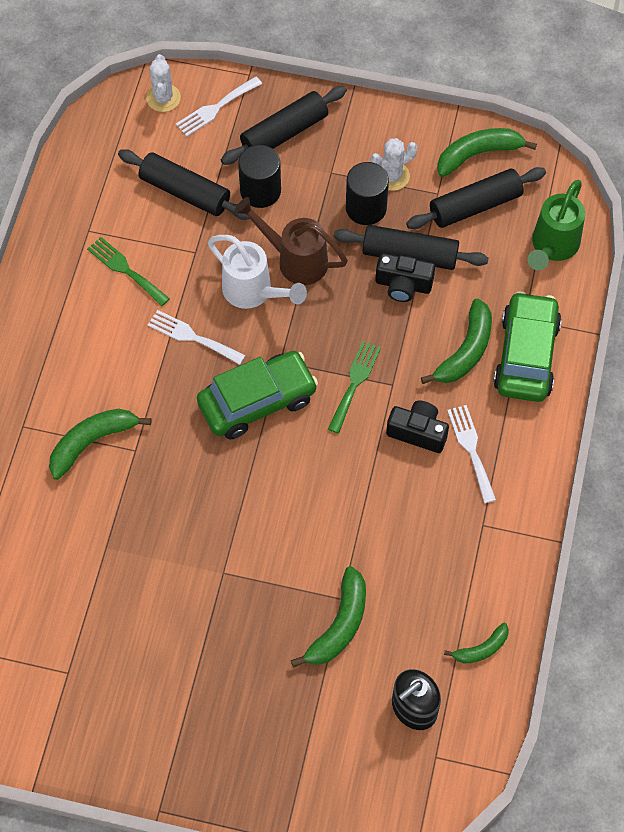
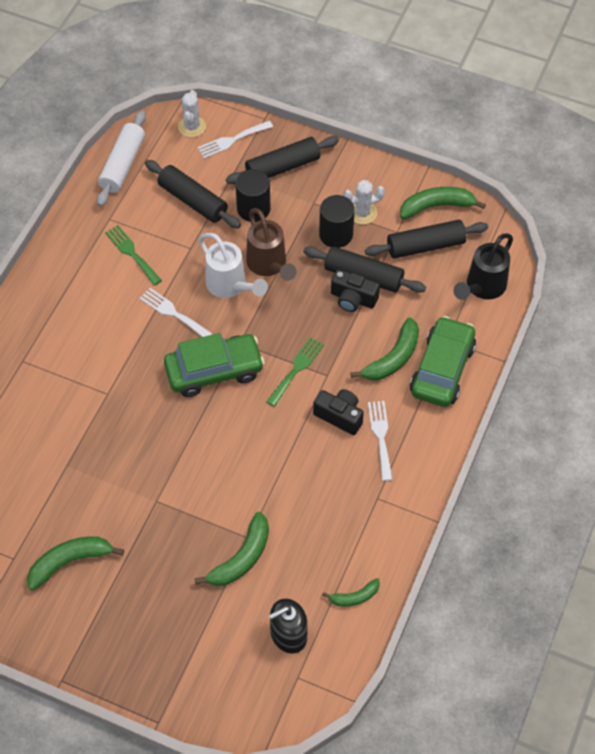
camera: 10 degrees right, 5 degrees down
green banana [49,409,152,480] -> green banana moved to [27,536,124,591]
brown watering can [234,197,348,285] -> brown watering can turned 150 degrees counterclockwise [246,208,297,281]
green watering can [528,180,585,270] -> black watering can [454,233,513,300]
none -> white rolling pin [97,111,146,207]

